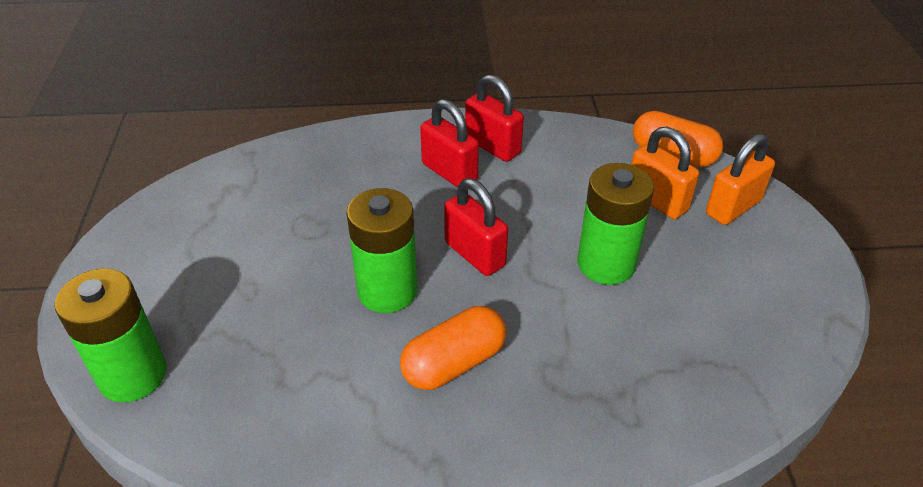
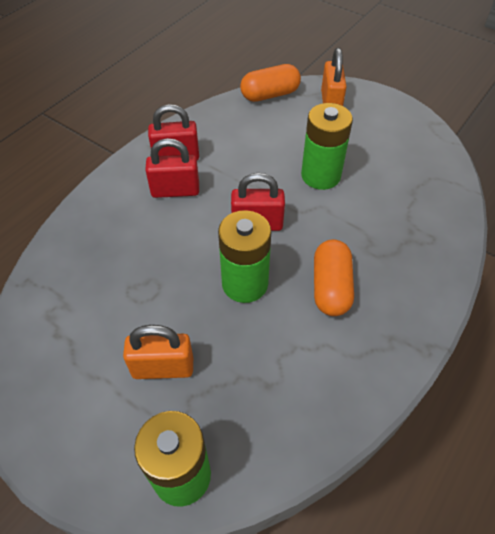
camera: 50 degrees left, 10 degrees up
orange padlock [631,127,699,219] -> orange padlock moved to [123,325,193,379]

